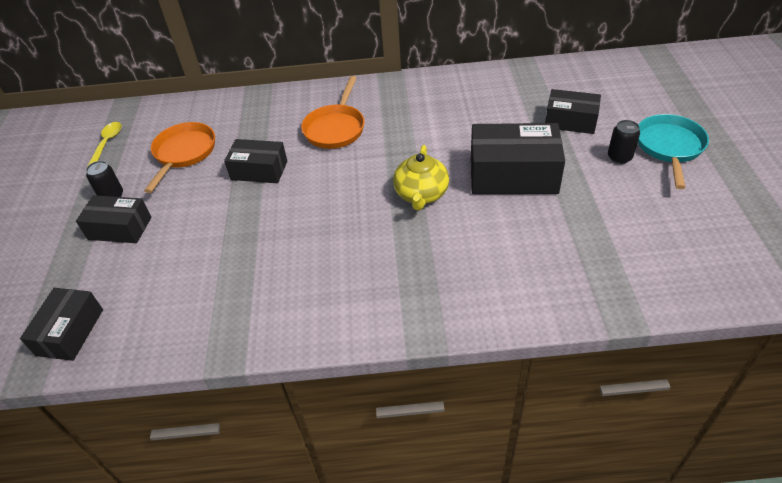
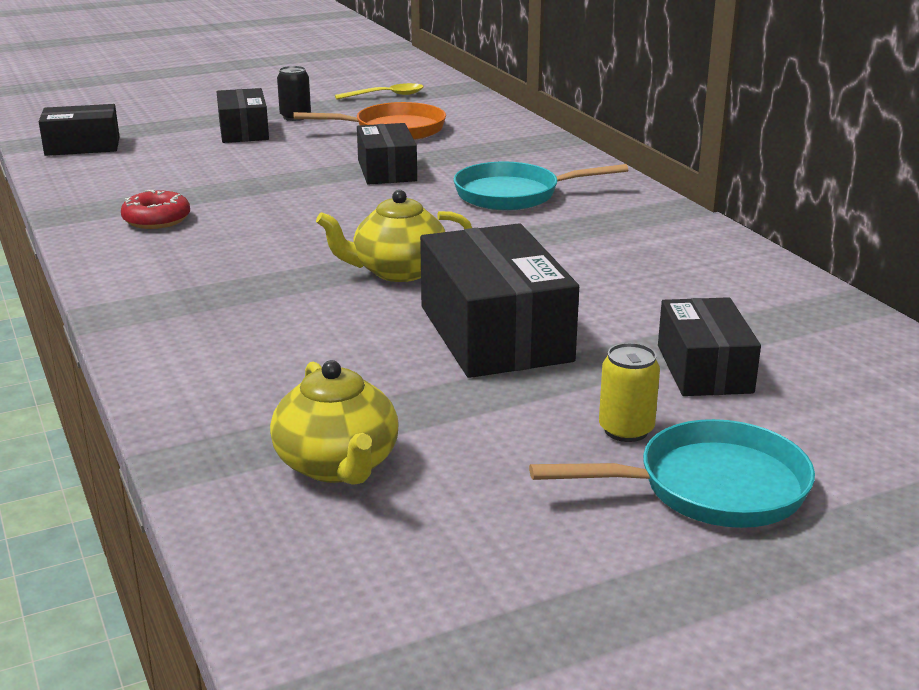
camera: 65 degrees right, 20 degrees down
orange pan [301,76,365,149] -> turquoise pan [454,162,628,211]
black can [608,120,640,164] -> yellow can [599,343,660,442]
none -> red donut [121,190,190,229]
none -> yellow teapot [270,360,399,485]

